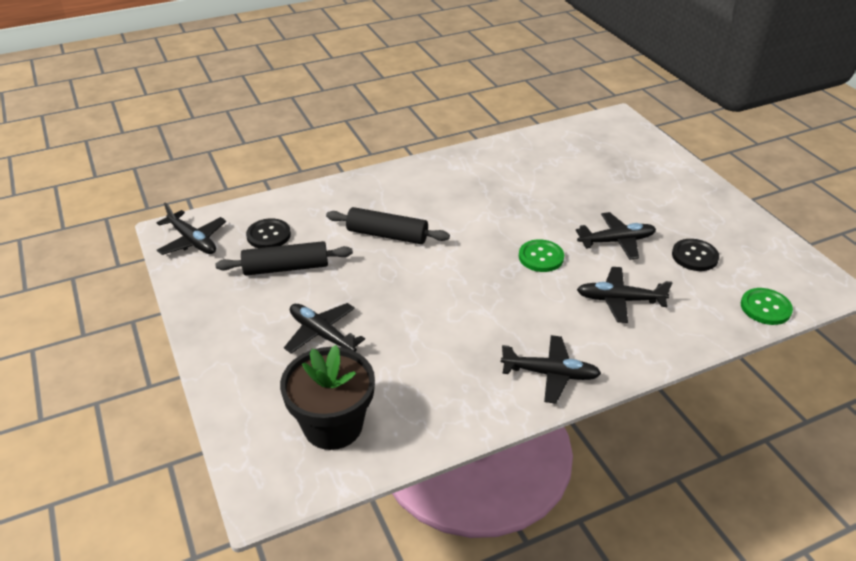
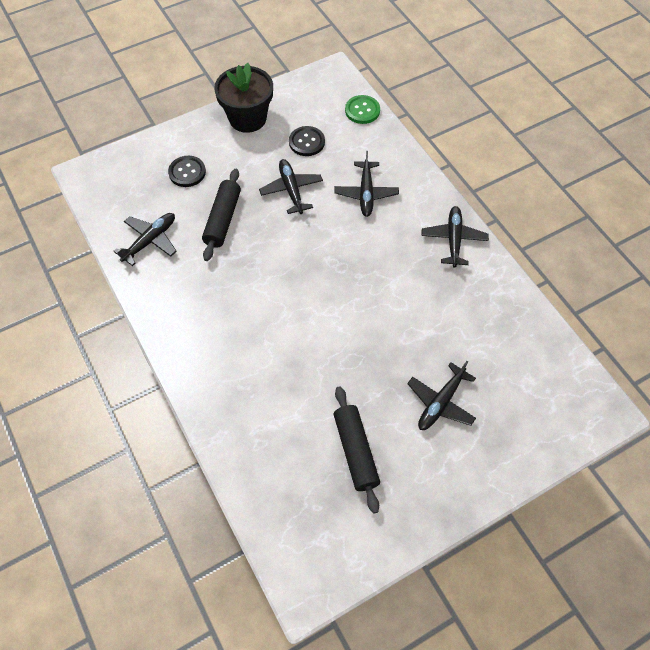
camera: 95 degrees left, 20 degrees up
black plane [157,202,226,255] -> black plane moved to [113,213,177,266]
black button [246,218,291,248] -> black button moved to [168,156,206,187]
black flower pot [280,345,375,450] -> black flower pot moved to [214,63,273,133]
black rolling pin [326,207,450,244] -> black rolling pin moved to [202,169,241,261]
green button [519,239,564,272] -> none

